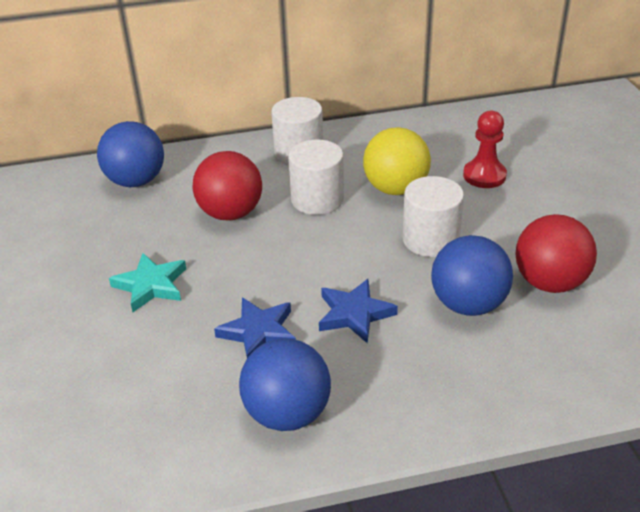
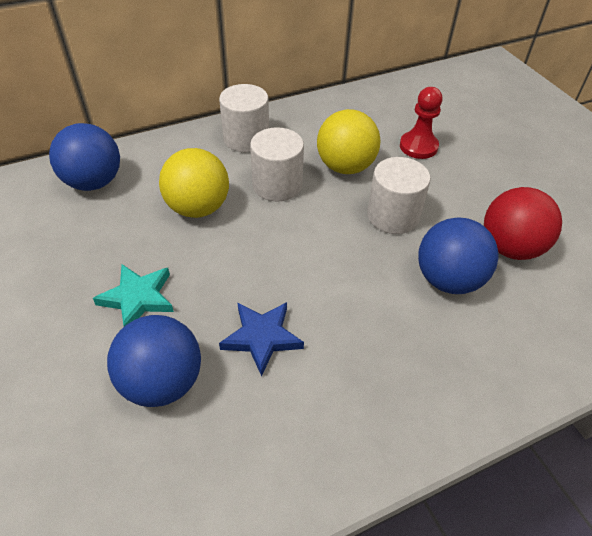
camera: 15 degrees left, 10 degrees up
red ball [192,151,262,221] -> yellow ball [159,148,229,218]
blue ball [239,339,331,431] -> blue ball moved to [107,315,201,407]
blue star [319,279,398,343] -> none

